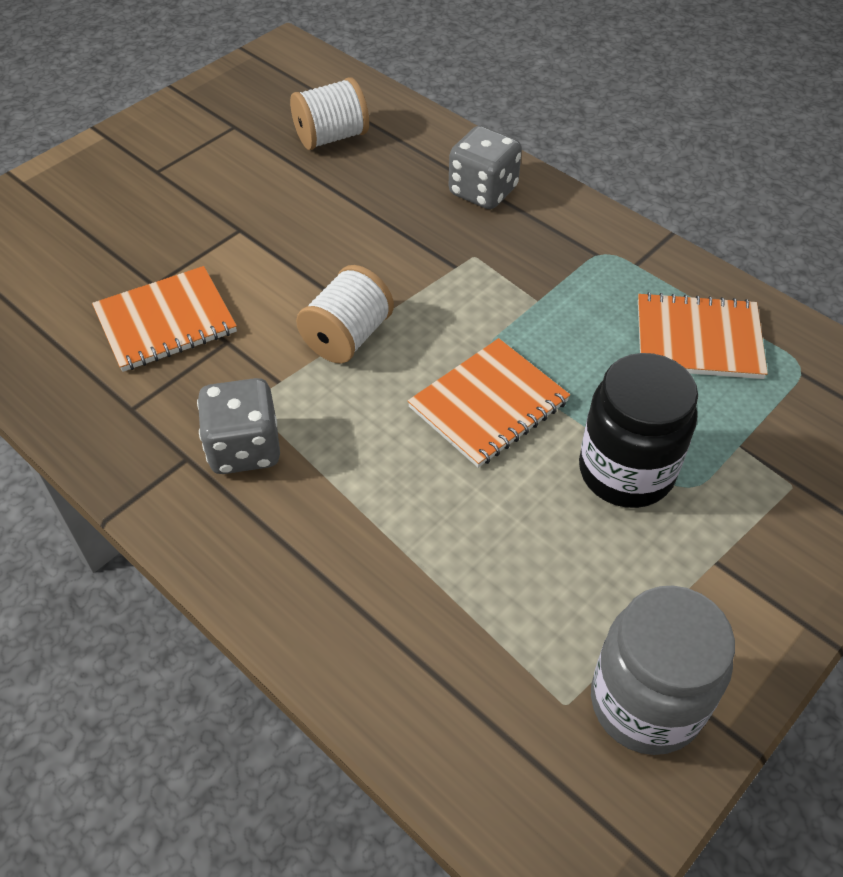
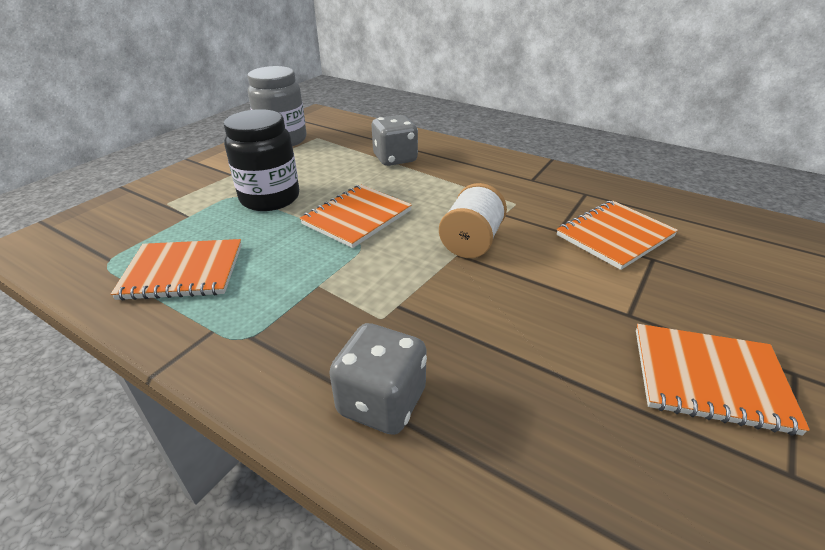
camera: 170 degrees right, 15 degrees down
grey dice [197,378,280,474] -> grey dice moved to [372,115,418,166]
white spool [290,77,369,150] -> none
none -> orange notebook [636,324,810,436]

